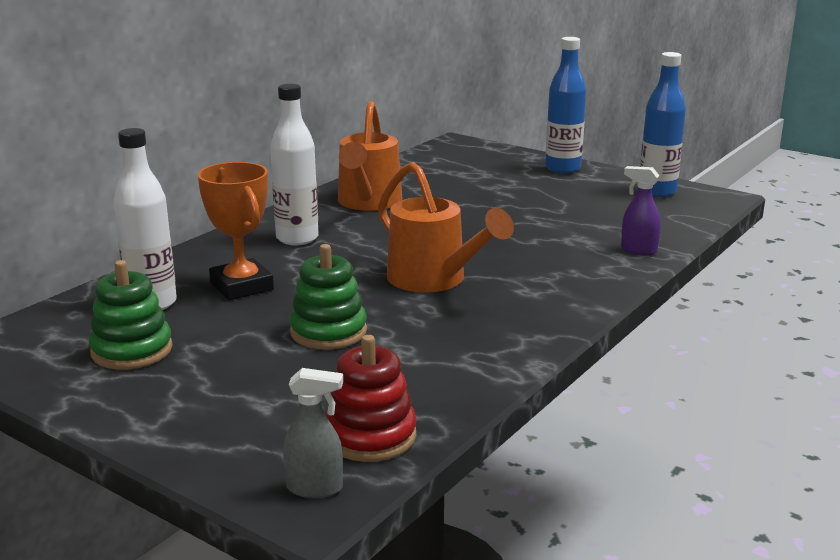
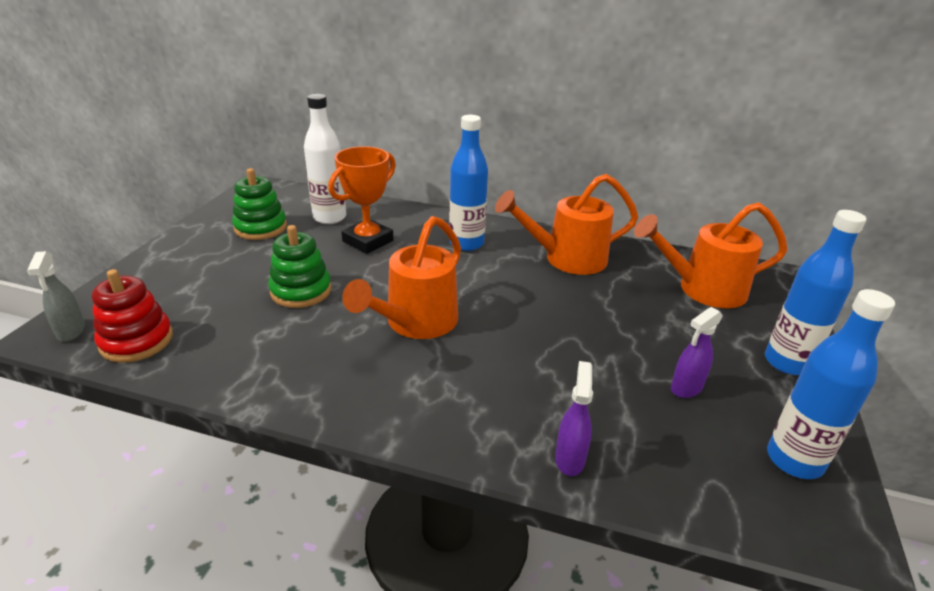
camera: 70 degrees right, 10 degrees up
white bottle [270,84,318,245] -> blue bottle [449,115,488,251]
none -> orange watering can [634,202,787,308]
none -> purple spray bottle [671,307,723,398]

